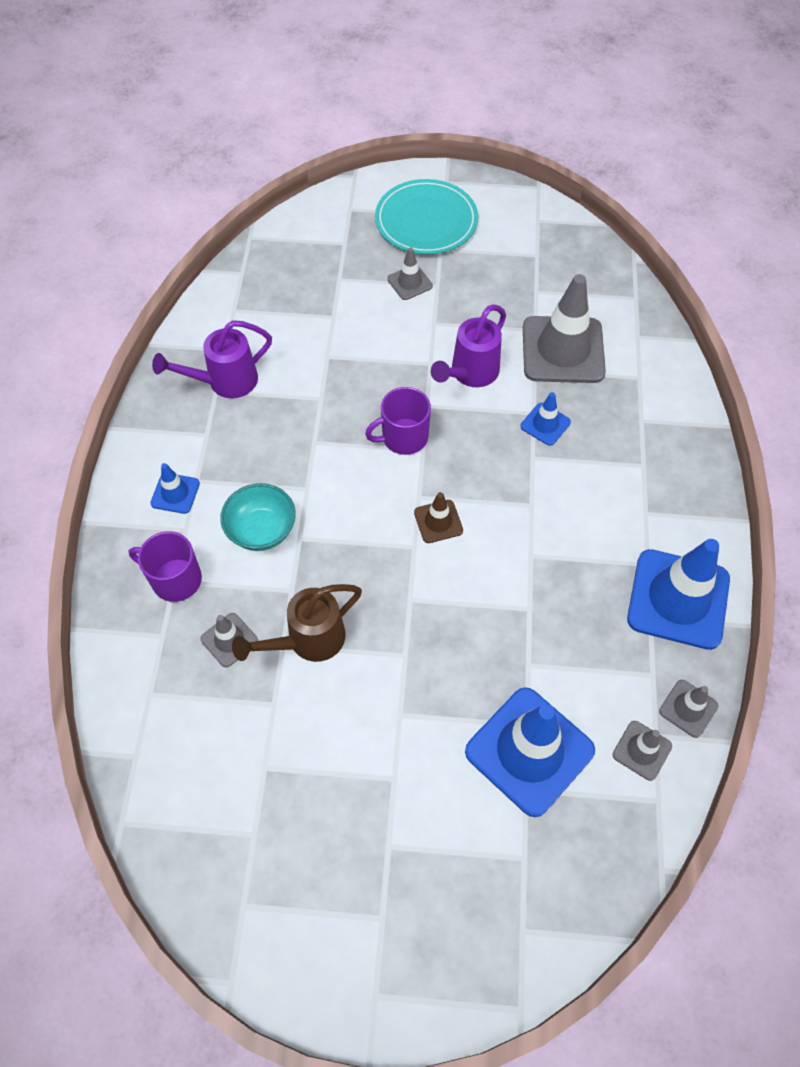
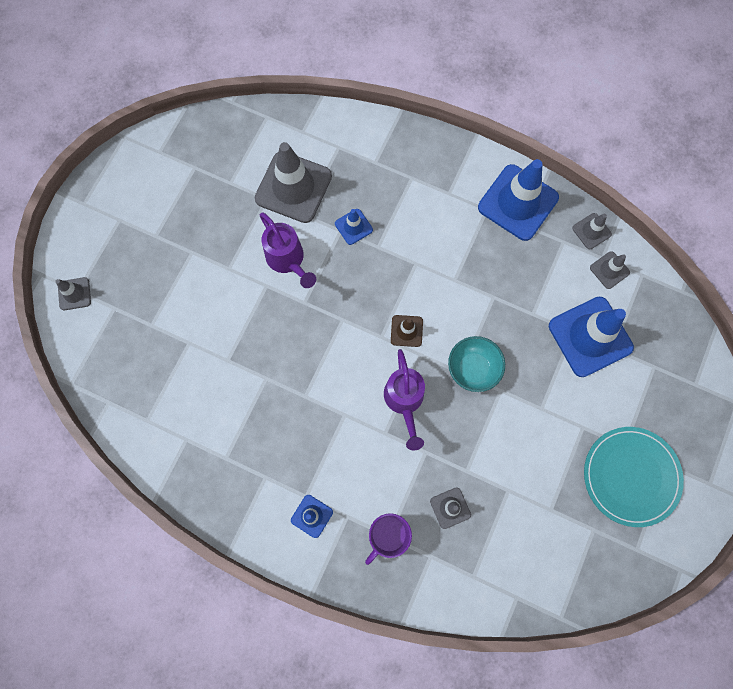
camera: 70 degrees left, 15 degrees up
purple watering can [152,320,272,398] -> purple watering can moved to [384,349,425,450]
turquoise bowl [220,483,296,551] -> turquoise bowl moved to [448,336,505,392]
brown watering can [232,584,362,662] -> none
purple mug [365,387,431,455] -> none
turquoise plate [375,179,478,254] -> turquoise plate moved to [584,427,684,527]
grey traffic cone [387,247,433,300] -> grey traffic cone moved to [55,277,91,310]

